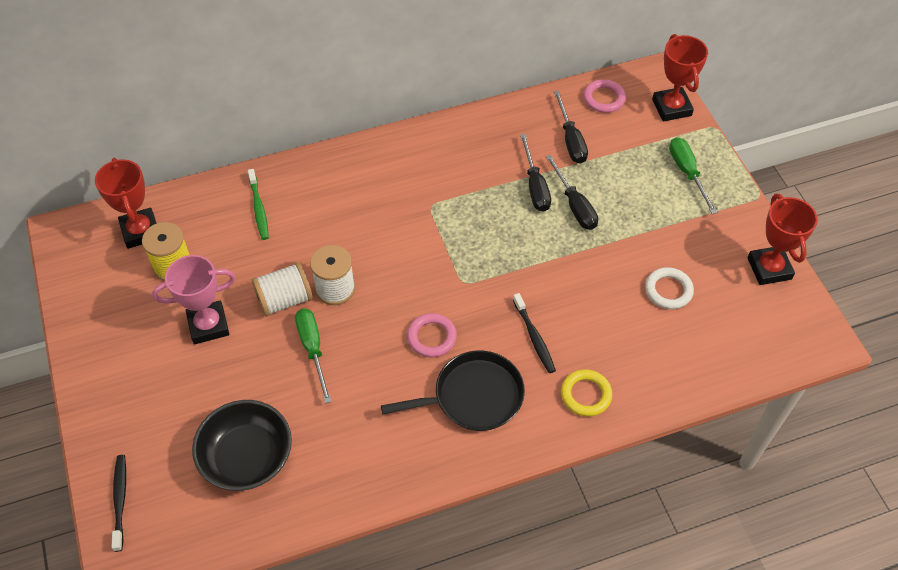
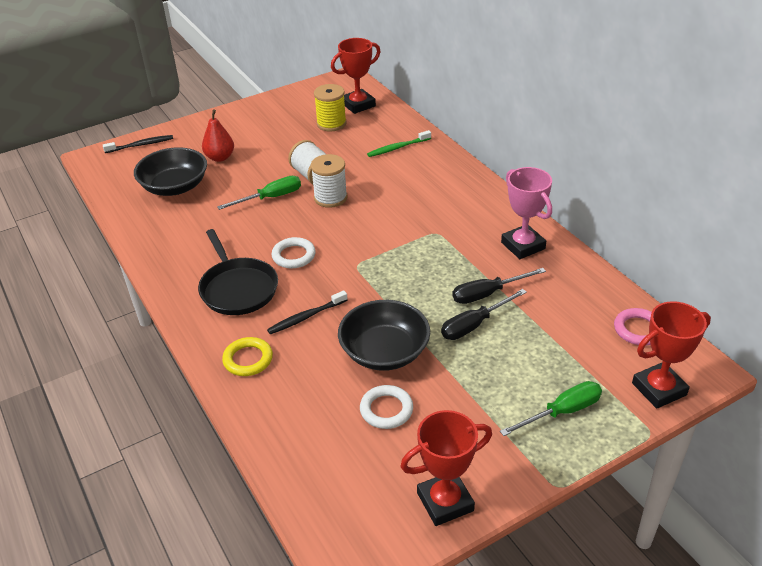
camera: 80 degrees right, 15 degrees down
pink trophy [152,255,236,344] -> pink trophy moved to [501,167,552,259]
pink ring [407,313,457,357] -> white ring [272,237,316,268]
black screwdriver [554,91,588,164] -> none
none -> red pear [202,109,234,162]
none -> black bowl [338,300,430,371]

